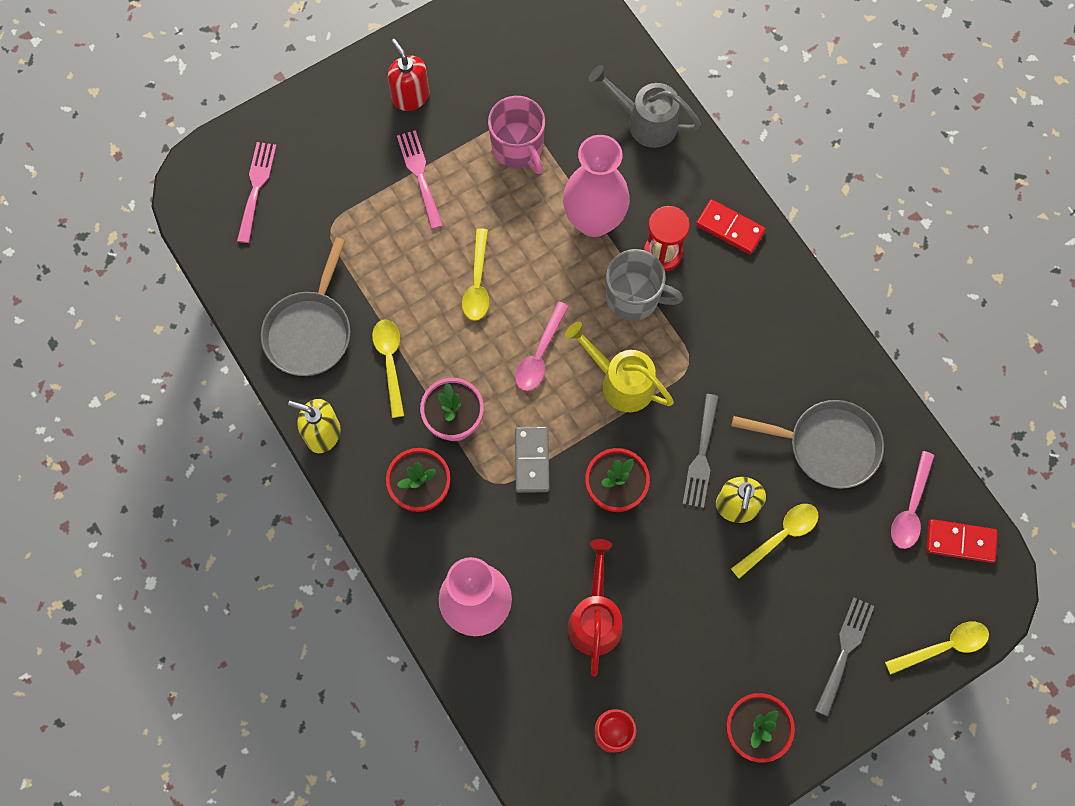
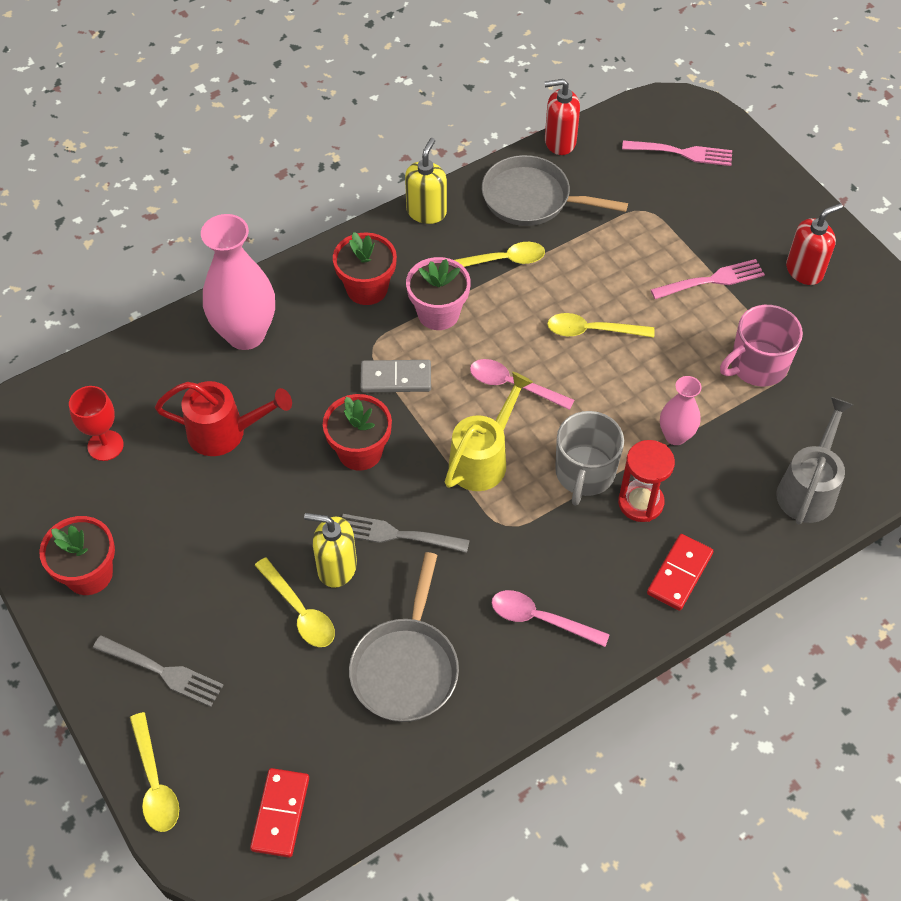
camera: 90 degrees right, 15 degrees down
pink vase [563,135,630,237] -> pink vase [660,376,702,445], size x0.54
pink spoon [891,451,935,549] -> pink spoon moved to [492,590,610,647]
none -> red soap dispenser [545,79,580,155]

